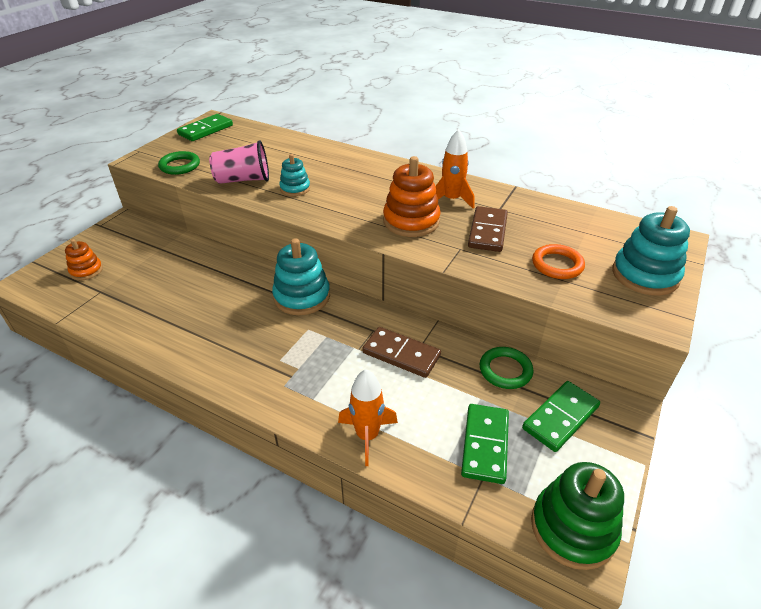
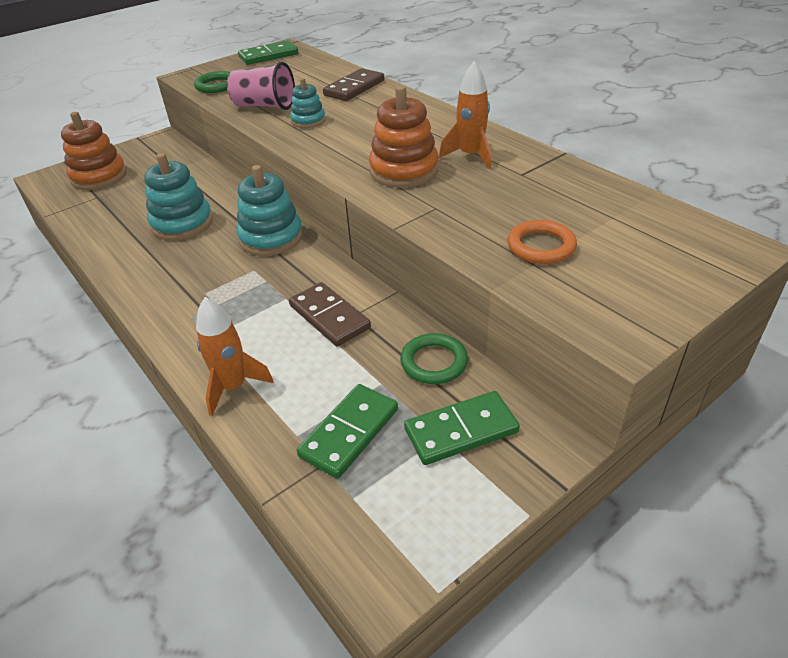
camera: 25 degrees right, 0 degrees up
orange stacking toy [65,239,103,280] -> orange stacking toy [61,112,127,190], size x1.73
brown domino [468,206,508,252] -> brown domino moved to [323,68,384,101]
green stacking toy [531,462,624,570] -> none
turquoise stacking toy [612,206,690,296] -> turquoise stacking toy moved to [144,153,213,240]

